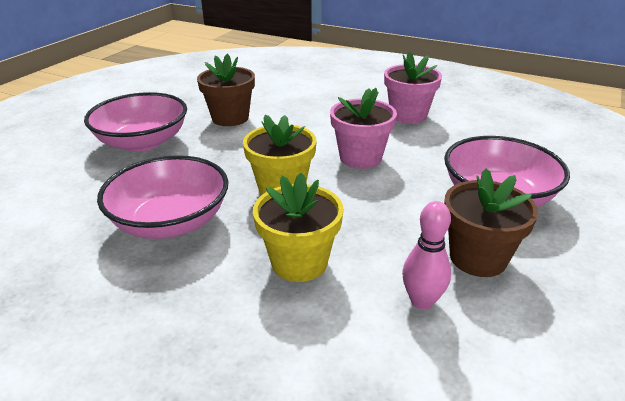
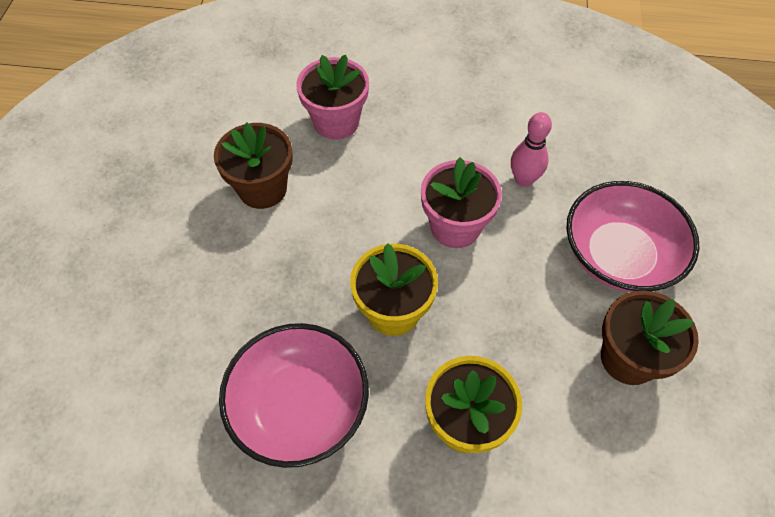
camera: 20 degrees left, 25 degrees up
pink bowl [84,92,187,152] -> none
pink flower pot [384,52,442,124] -> pink flower pot moved to [296,55,369,140]
pink bowling pin [402,201,451,310] -> pink bowling pin moved to [511,112,552,187]

